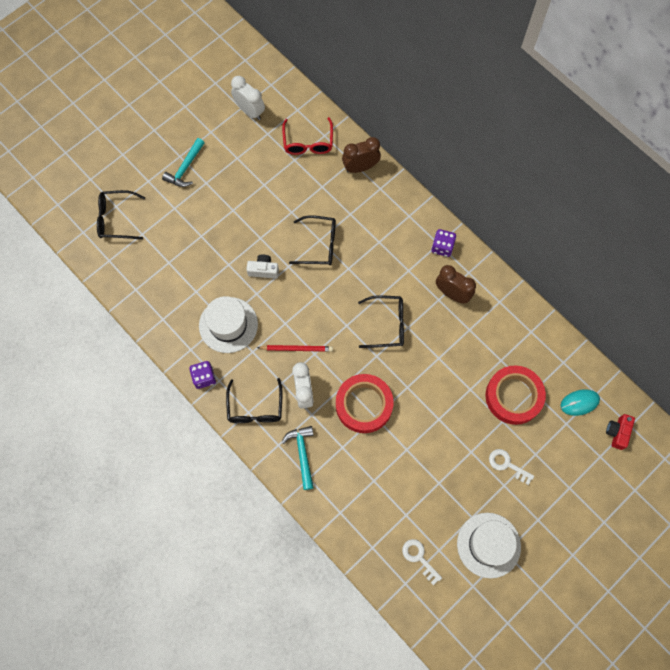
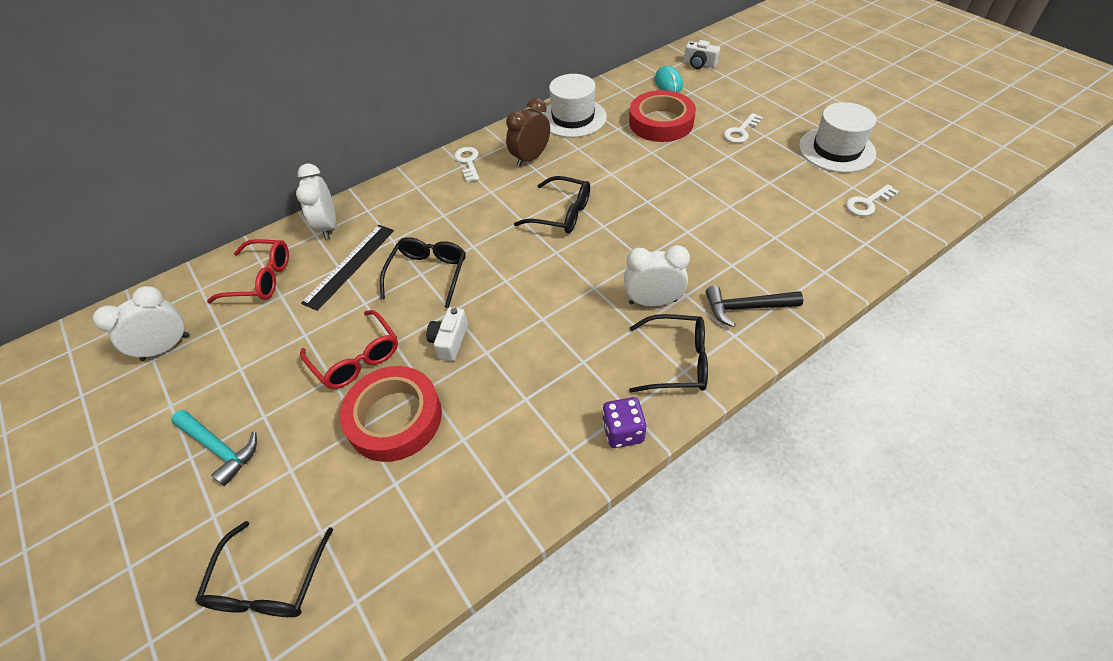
camera: 80 degrees left, 20 degrees down
white hat [199,296,258,353] -> white hat moved to [541,74,607,138]
red pencil [257,345,333,352] -> none
turquoise hammer [281,426,314,490] -> black hammer [705,286,803,327]
red tape [336,374,394,433] -> red tape moved to [340,366,442,462]
brown clock [342,137,381,173] -> white clock [296,164,336,239]
black glasses [358,295,404,348] -> black glasses turned 105 degrees clockwise [514,176,590,233]
purple dice [431,229,456,257] -> white key [454,147,479,182]
red camera [606,414,635,450] -> white camera [684,40,720,69]
none -> red glasses [300,310,398,389]
none -> black ruler [301,225,394,311]

